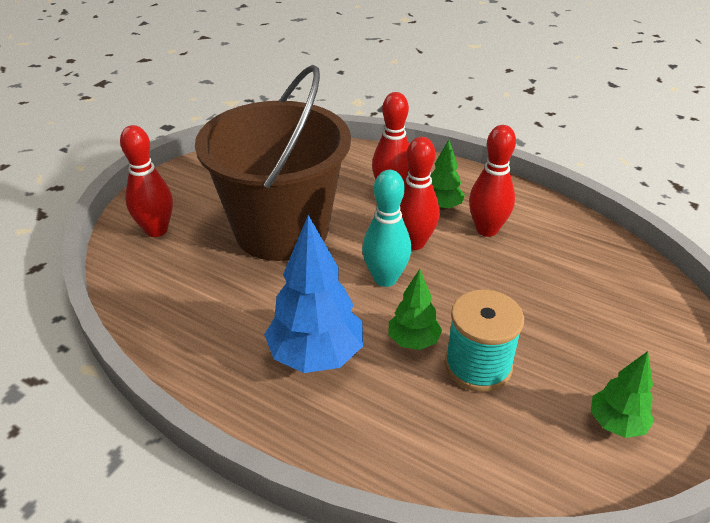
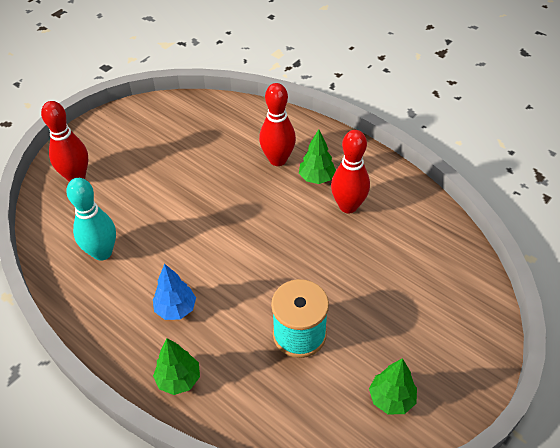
camera: 10 degrees right, 10 degrees up
brown bucket [195,65,351,261] -> none
blue tree [264,215,363,373] -> blue tree [153,264,196,320], size x0.56
turquoise bowling pin [362,170,411,287] -> turquoise bowling pin moved to [66,178,116,261]
green tree [389,269,442,350] -> green tree moved to [153,338,200,395]
red bowling pin [400,137,440,250] -> none

